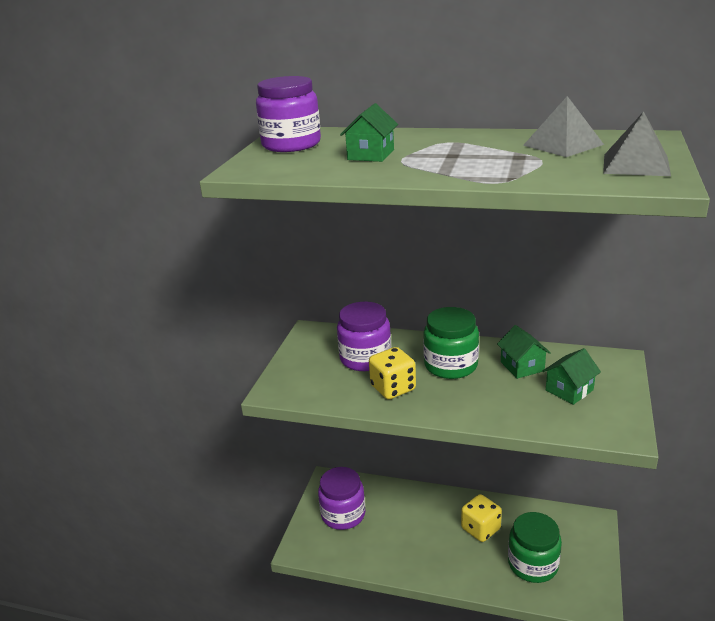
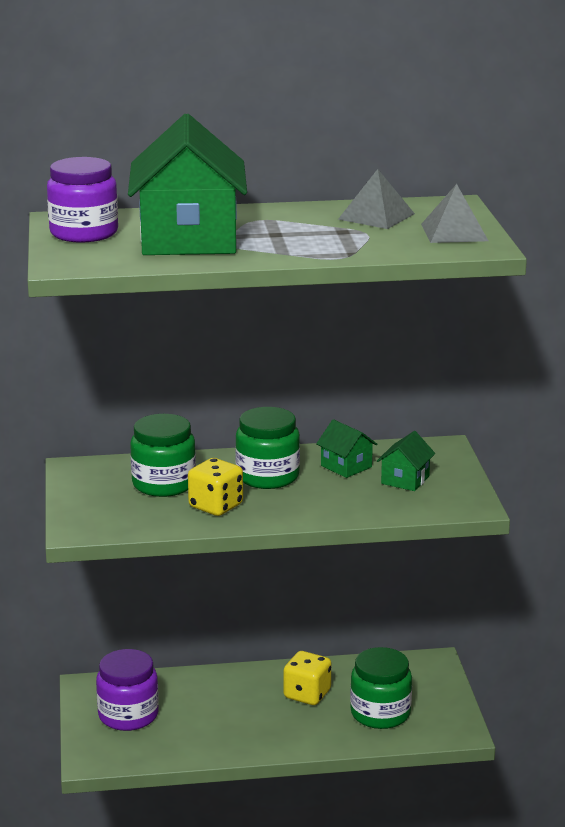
camera: 25 degrees left, 5 degrees down
purple jar [337,301,391,371] -> green jar [130,414,196,497]
green house [340,103,398,162] -> green house [128,114,247,255], size x2.30

